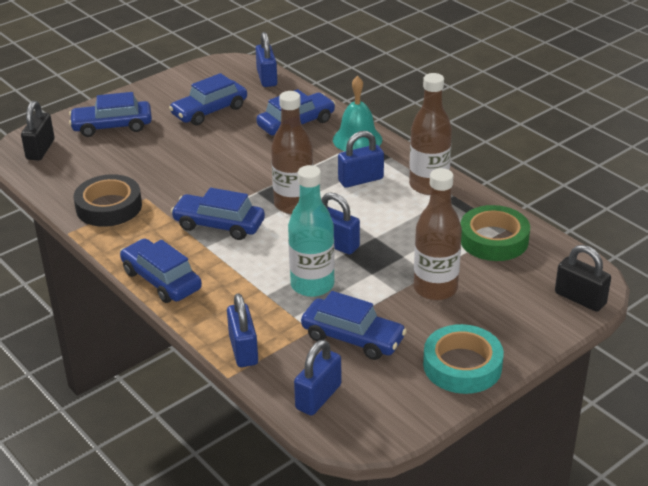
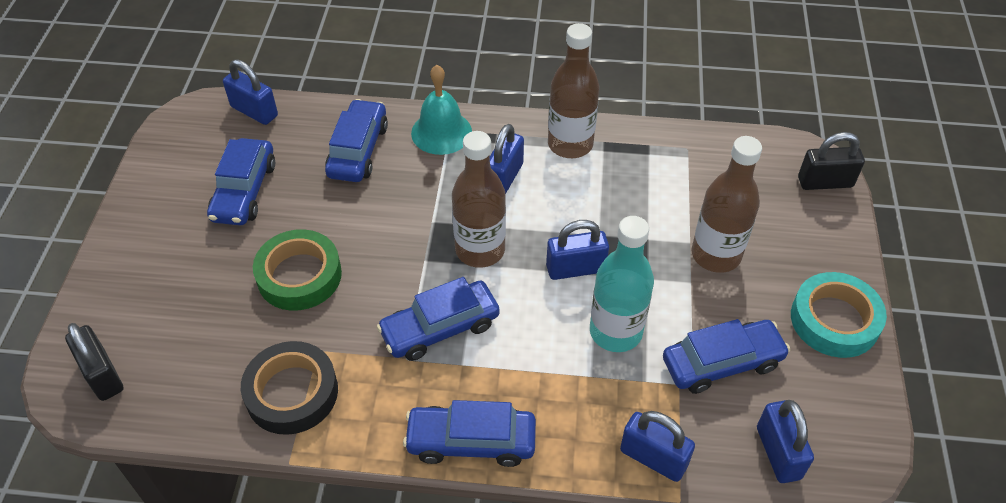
camera: 45 degrees left, 15 degrees up
blue car [69,92,152,137] -> none
green tape [461,205,530,261] -> green tape moved to [253,229,342,311]

